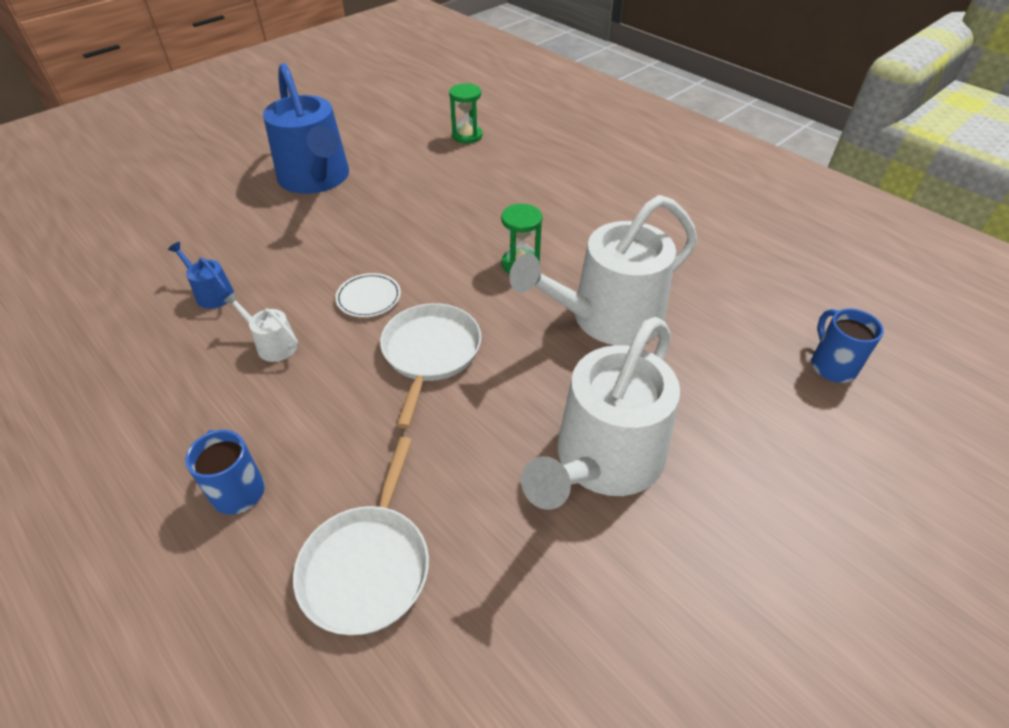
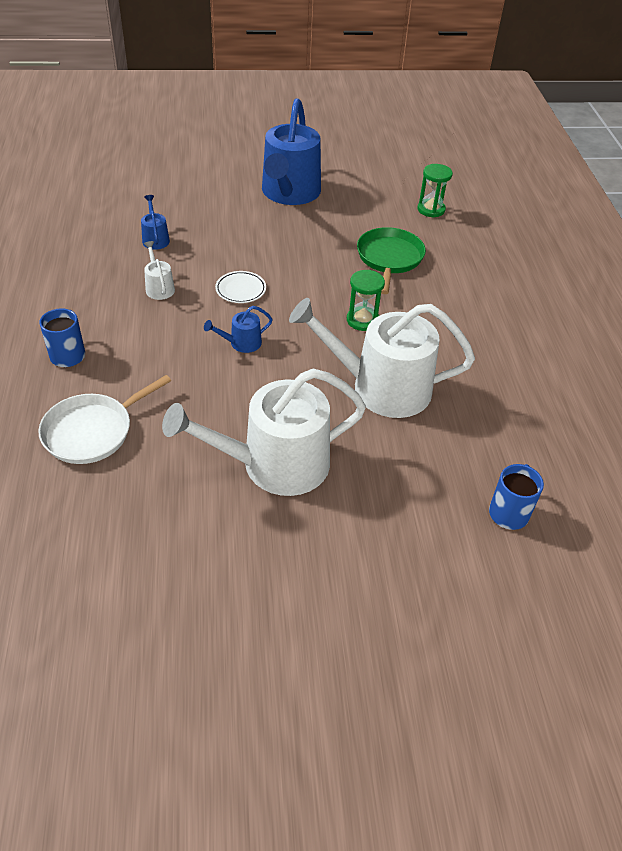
camera: 35 degrees right, 0 degrees up
white pan [380,303,481,429] -> blue watering can [204,306,273,353]
none -> green pan [357,227,426,294]

